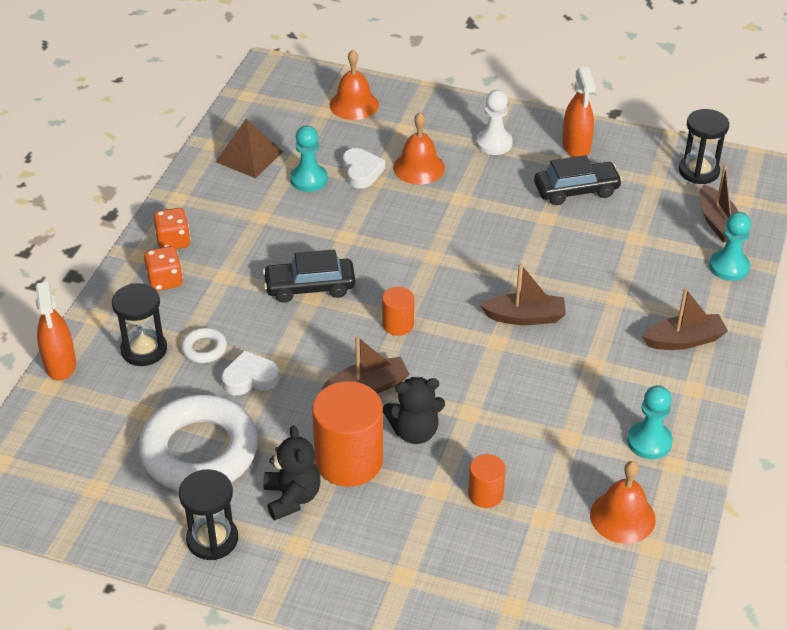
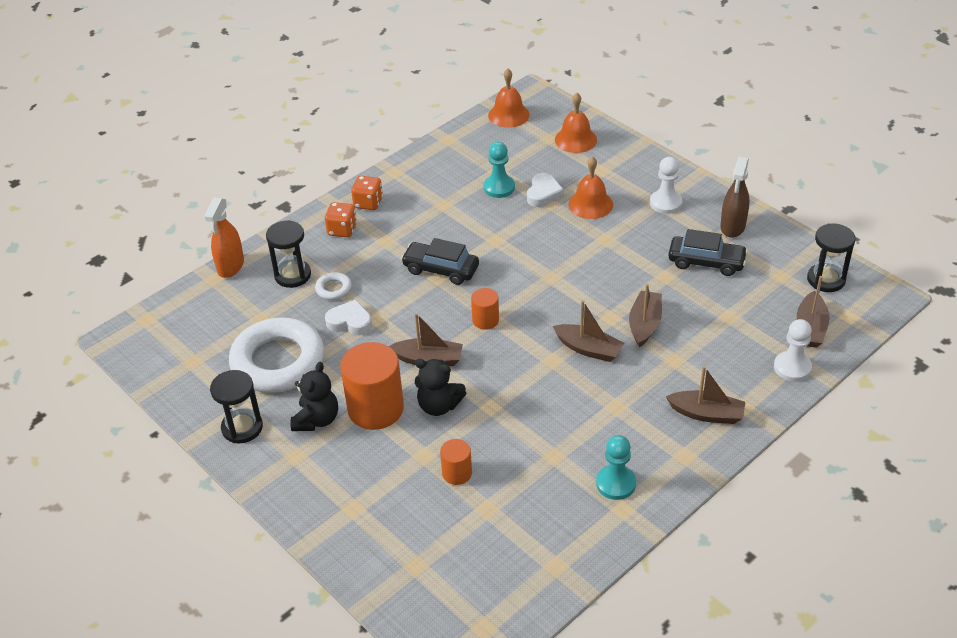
camera: 30 degrees right, 0 degrees up
brown pyramid [216,119,283,178] -> none
orange spray bottle [562,67,596,157] -> brown spray bottle [720,157,750,238]
orange bell [590,461,656,544] -> orange bell moved to [488,68,529,128]
turquoise pawn [709,212,751,281] -> white pawn [774,319,812,382]
none -> brown boat [629,284,662,347]

